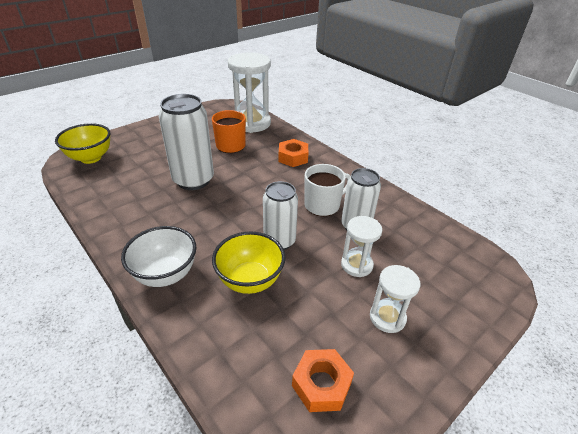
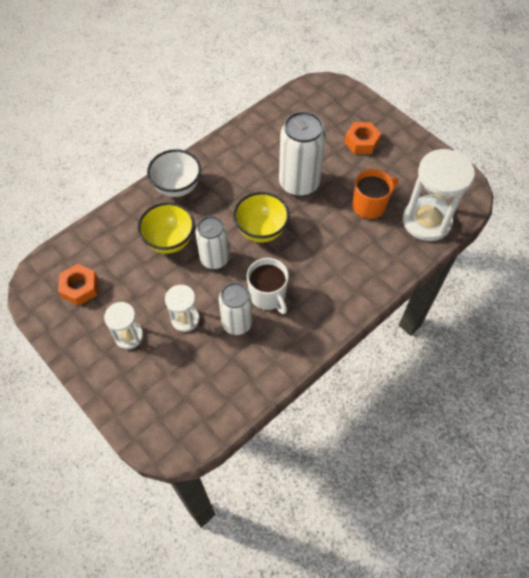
camera: 90 degrees right, 20 degrees up
yellow bowl [55,123,110,164] -> yellow bowl moved to [233,192,290,242]
orange nut [279,139,309,167] -> orange nut moved to [345,122,381,154]

